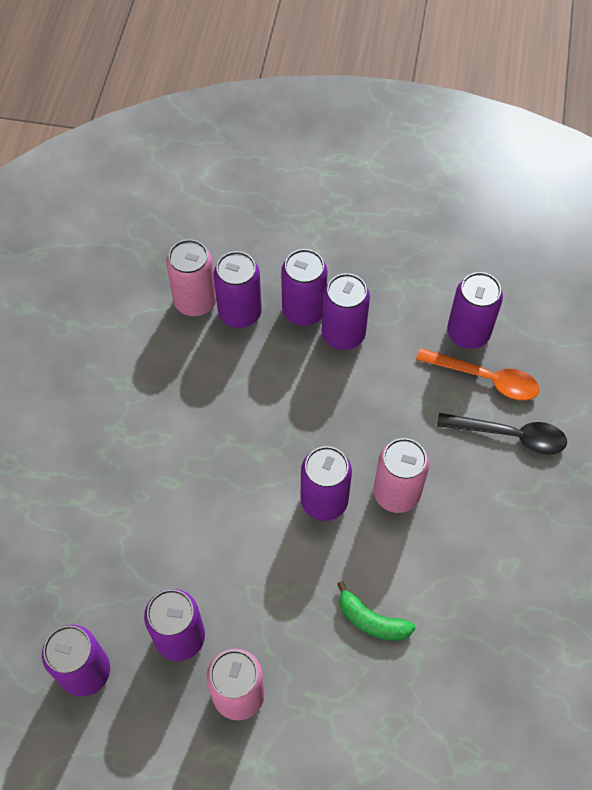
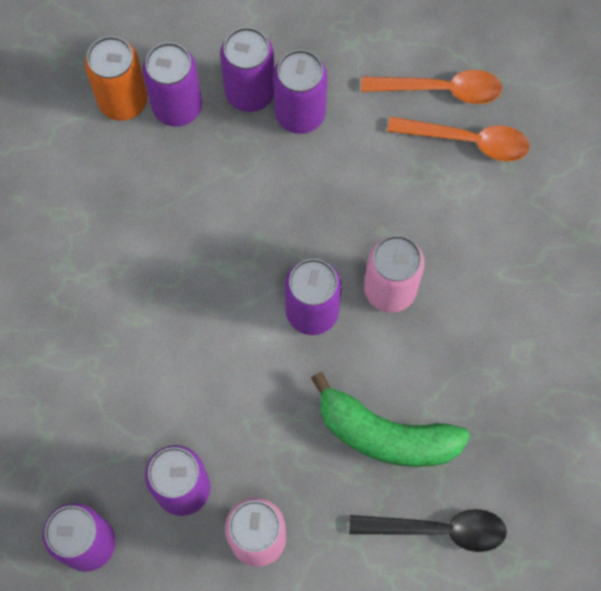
camera: 10 degrees left, 10 degrees up
pink can [166,239,216,316] -> orange can [85,36,148,121]
green banana [337,581,416,641] -> green banana [311,372,470,467], size x1.72
black spoon [437,413,567,454] -> black spoon moved to [349,509,507,552]
purple can [447,272,503,349] -> orange spoon [361,70,502,104]

